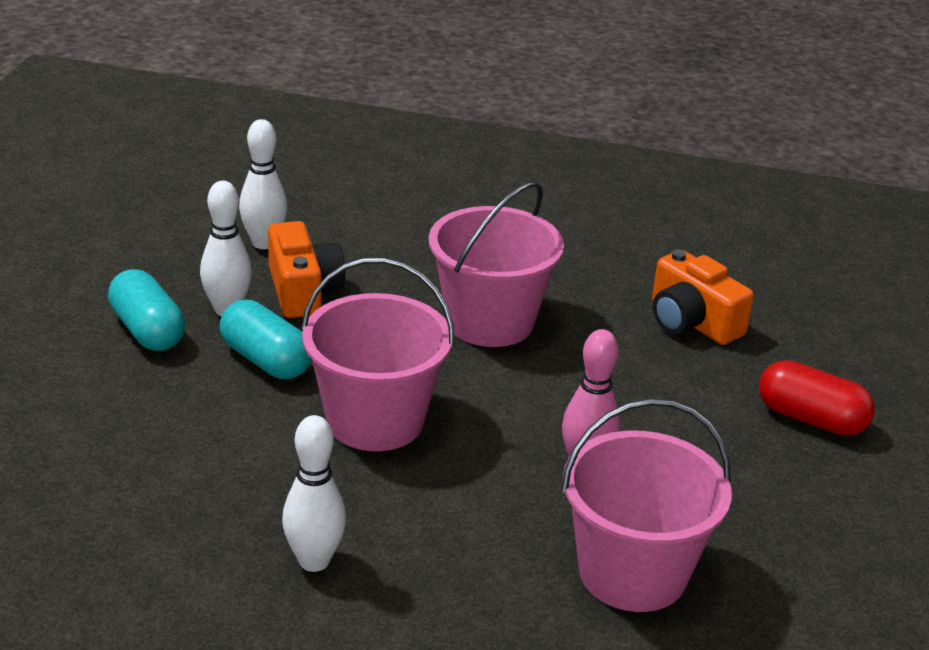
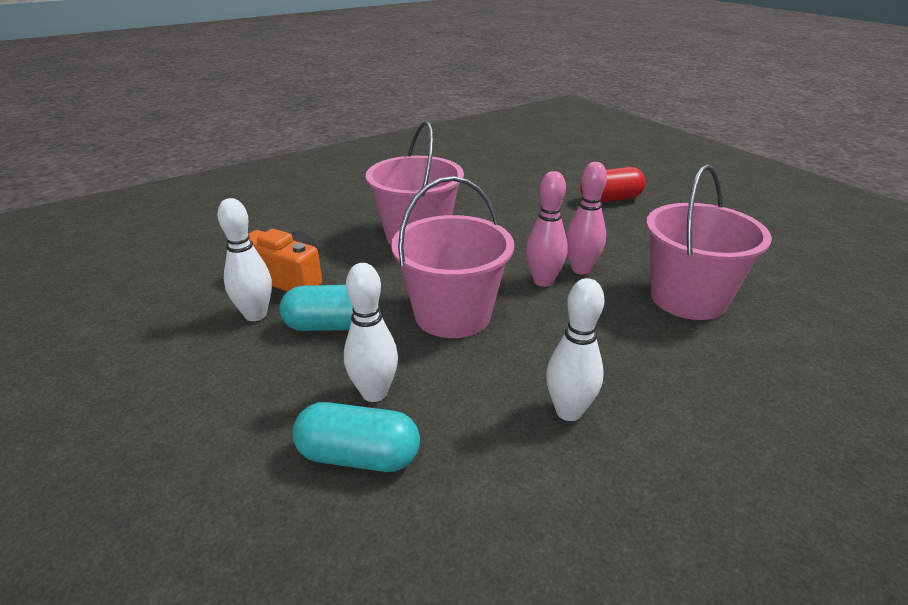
camera: 45 degrees left, 0 degrees up
turquoise capsule [108,269,185,351] -> turquoise capsule moved to [293,402,420,472]
white bowling pin [239,119,287,249] -> white bowling pin moved to [344,263,398,402]
orange camera [652,250,754,345] -> none
none -> pink bowling pin [526,171,568,287]

